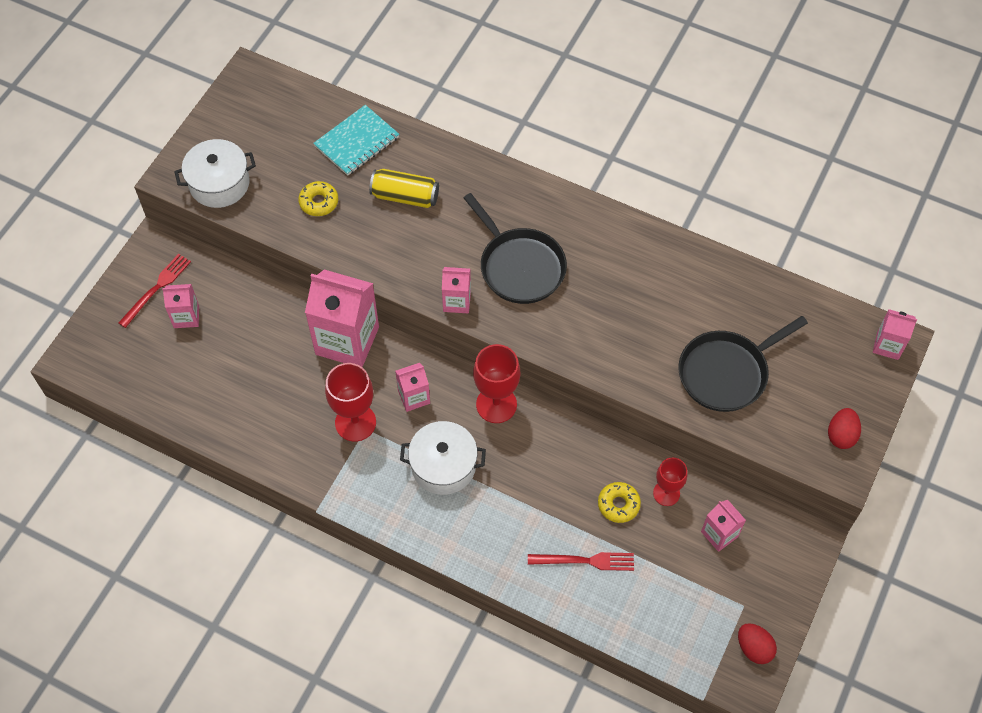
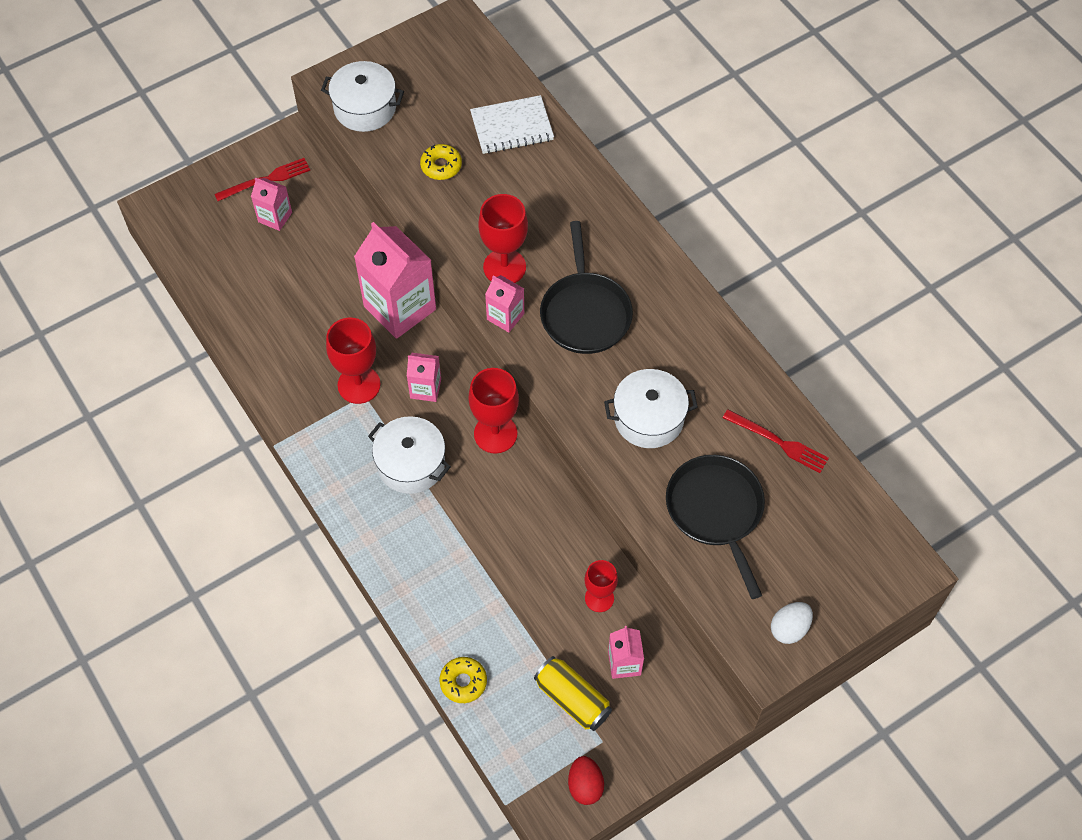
camera: 30 degrees right, 0 degrees up
turquoise notebook [313,105,399,176] -> white notebook [470,95,554,154]
yellow can [369,169,439,208] -> yellow can moved to [534,656,612,731]
red fork [528,552,634,571] -> red fork moved to [723,409,829,473]
yellow donut [598,482,641,523] -> yellow donut moved to [439,657,487,703]
black pan [679,316,808,412] -> black pan turned 75 degrees clockwise [666,455,765,599]
red egg [828,408,861,449] -> white egg [771,602,813,644]
pink carton [873,309,917,360] -> none
none -> red goblet [478,194,528,283]
none -> white pot [604,369,698,448]

